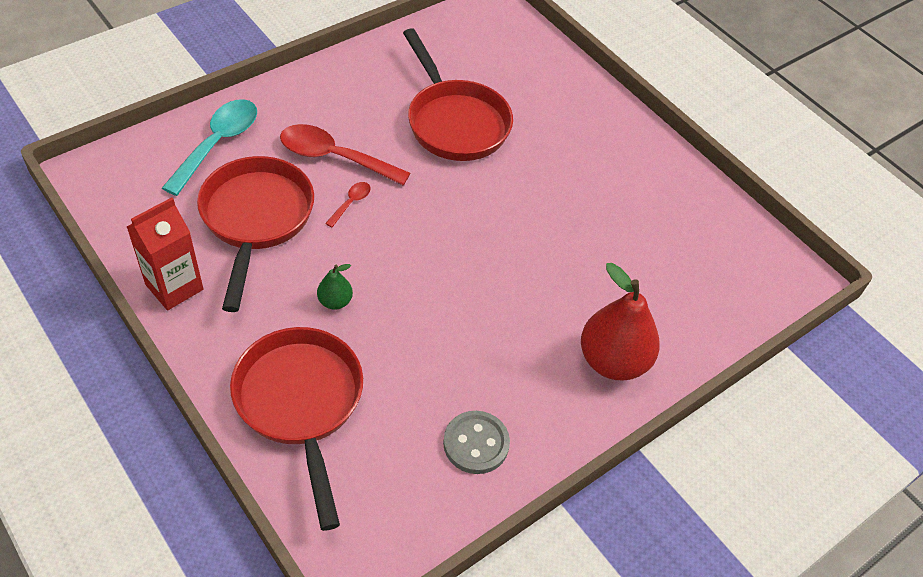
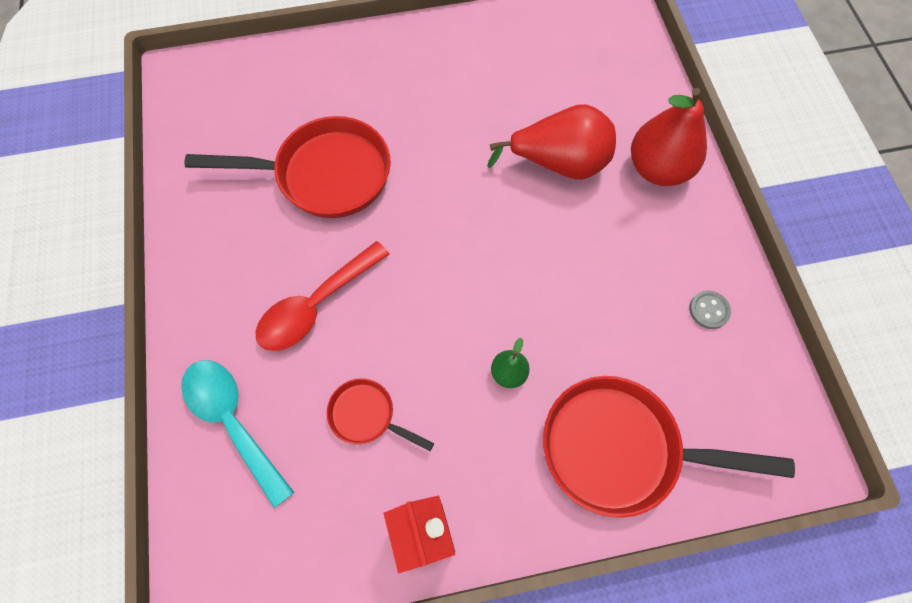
camera: 60 degrees left, 15 degrees up
red pan [197,156,314,312] -> red pan [327,378,434,451], size x0.49
red spoon [325,182,370,227] -> none
grey button [443,411,510,474] -> grey button [689,291,731,329], size x0.64
none -> red pear [487,104,616,180]

